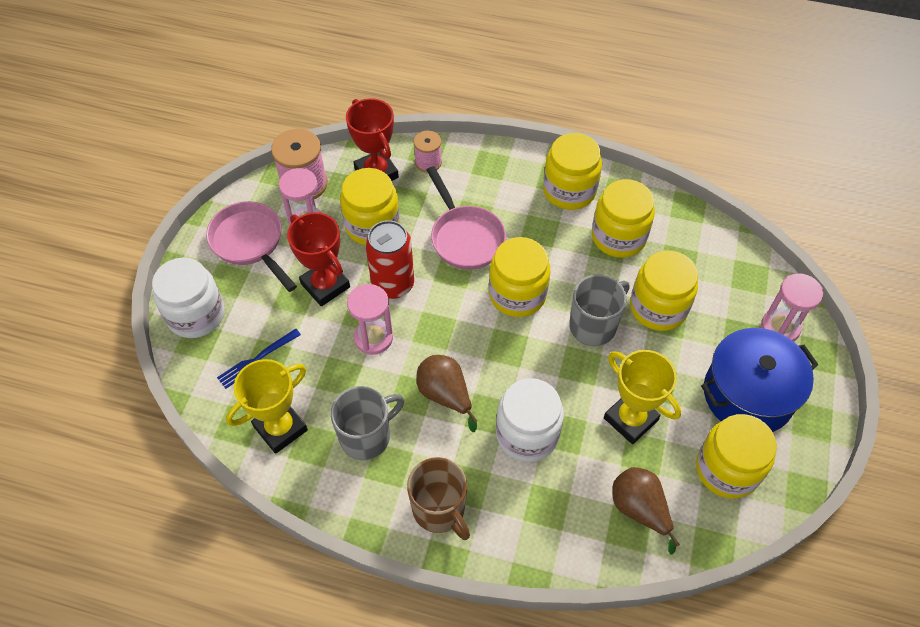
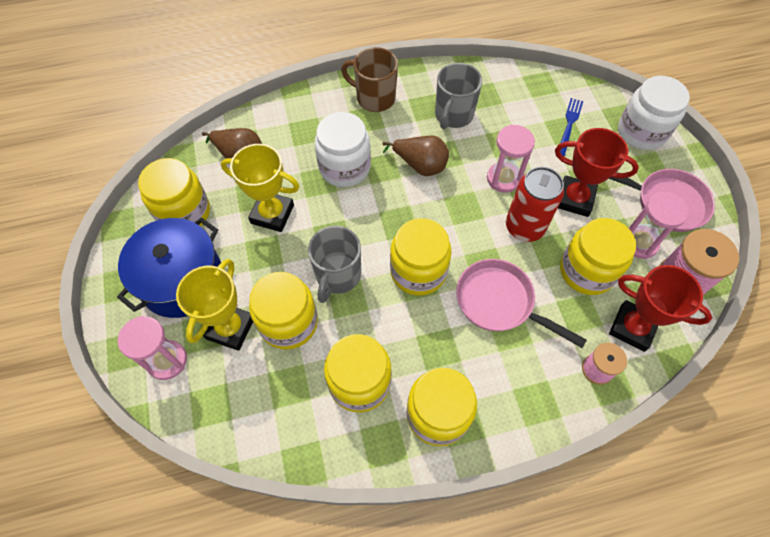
camera: 150 degrees right, 5 degrees up
yellow trophy [226,359,308,454] -> yellow trophy moved to [176,259,253,351]

